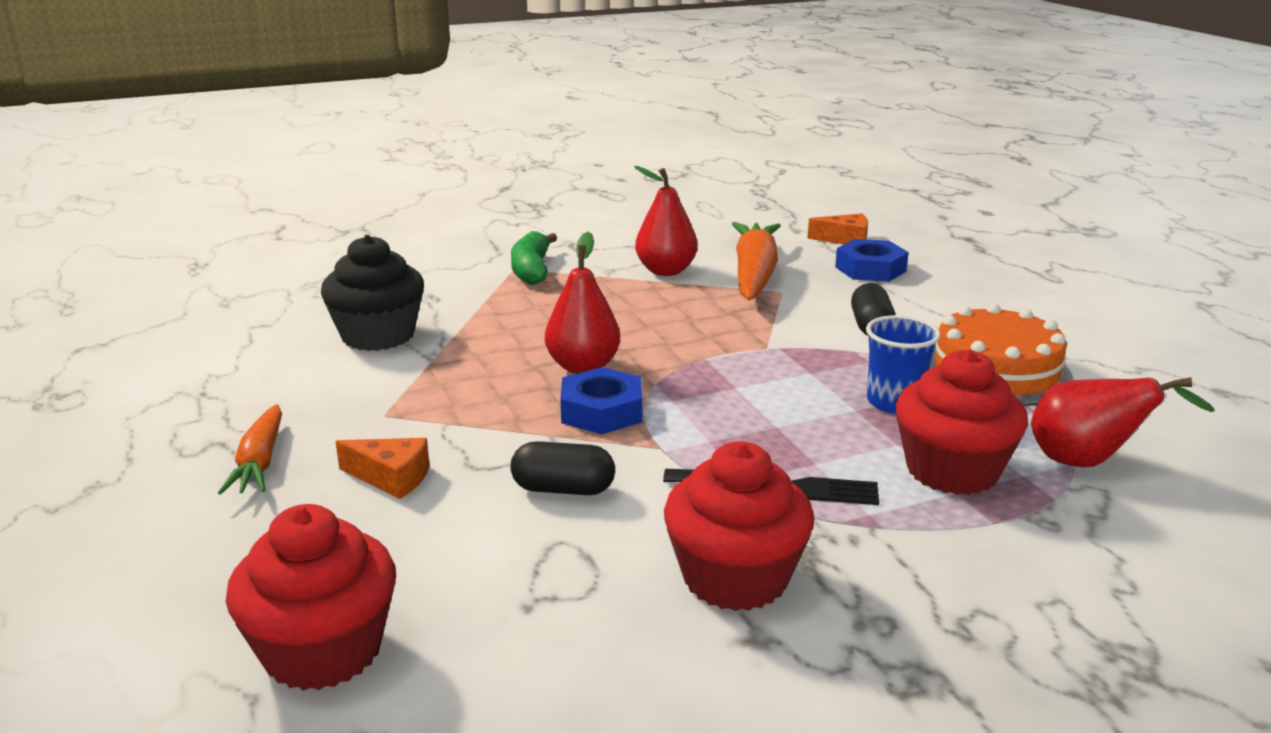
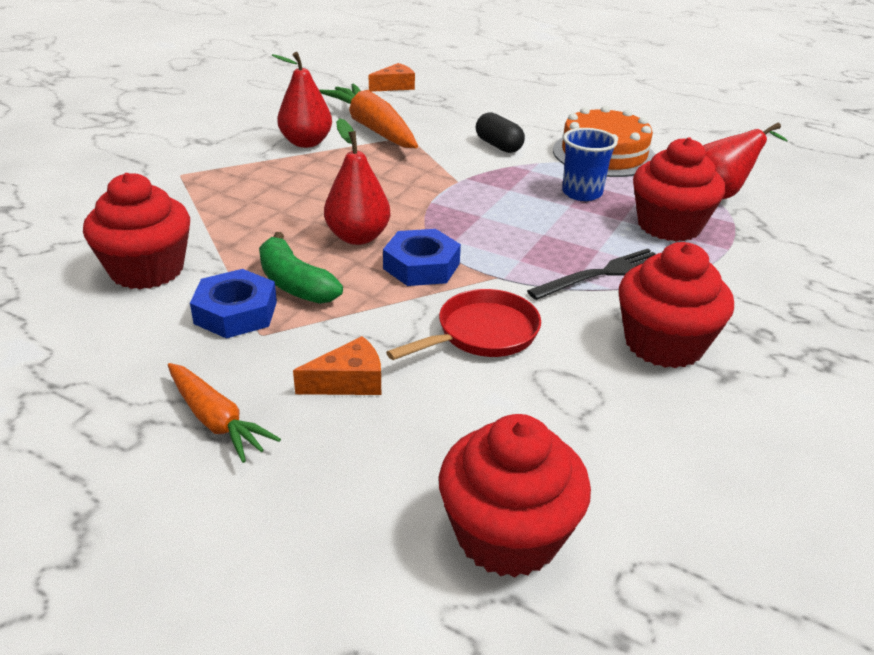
camera: 40 degrees left, 10 degrees up
black cupcake [321,235,424,351] -> red cupcake [83,173,190,289]
black capsule [510,441,615,495] -> red pan [386,289,541,360]
green banana [511,231,557,285] -> green banana moved to [259,232,343,304]
blue nut [835,239,909,282] -> blue nut moved to [190,269,277,339]

